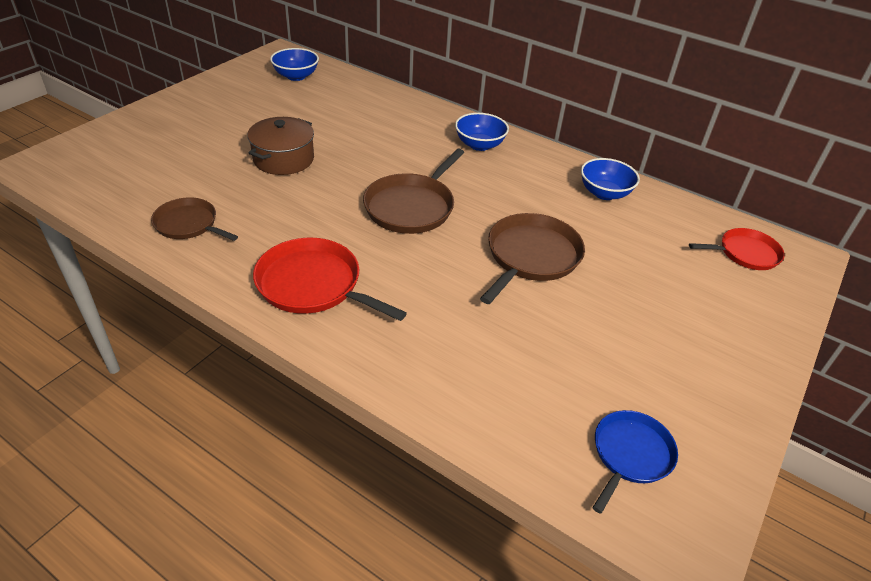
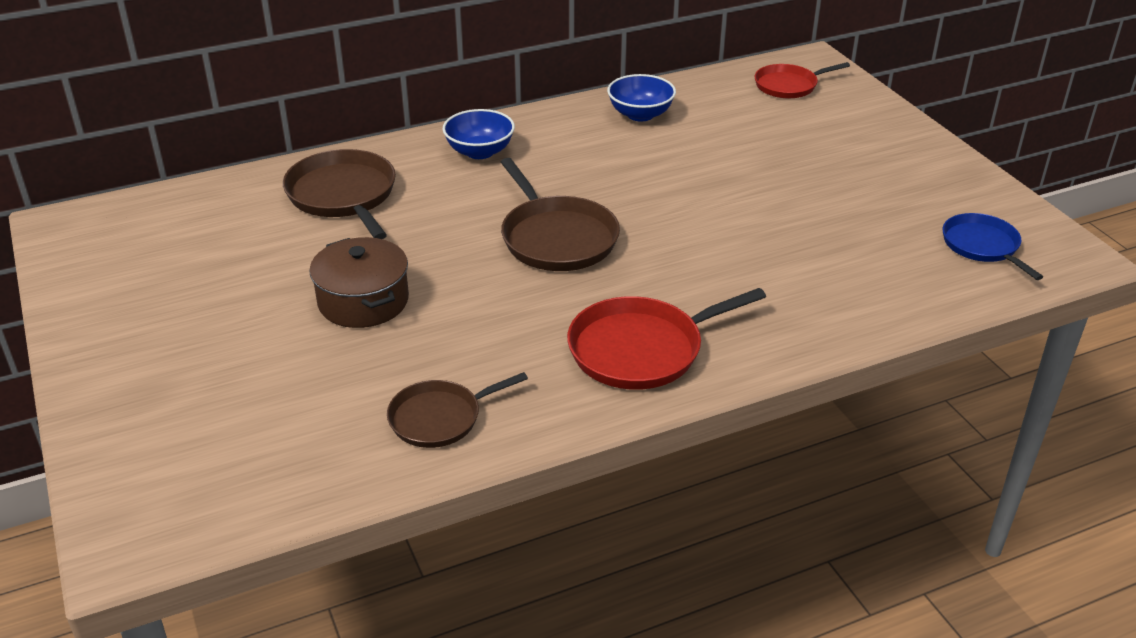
camera: 55 degrees left, 5 degrees down
blue bowl [270,48,319,81] -> none
brown pan [480,213,585,304] -> brown pan moved to [283,149,396,239]
red pan [689,228,785,270] -> red pan turned 135 degrees counterclockwise [755,62,850,98]

